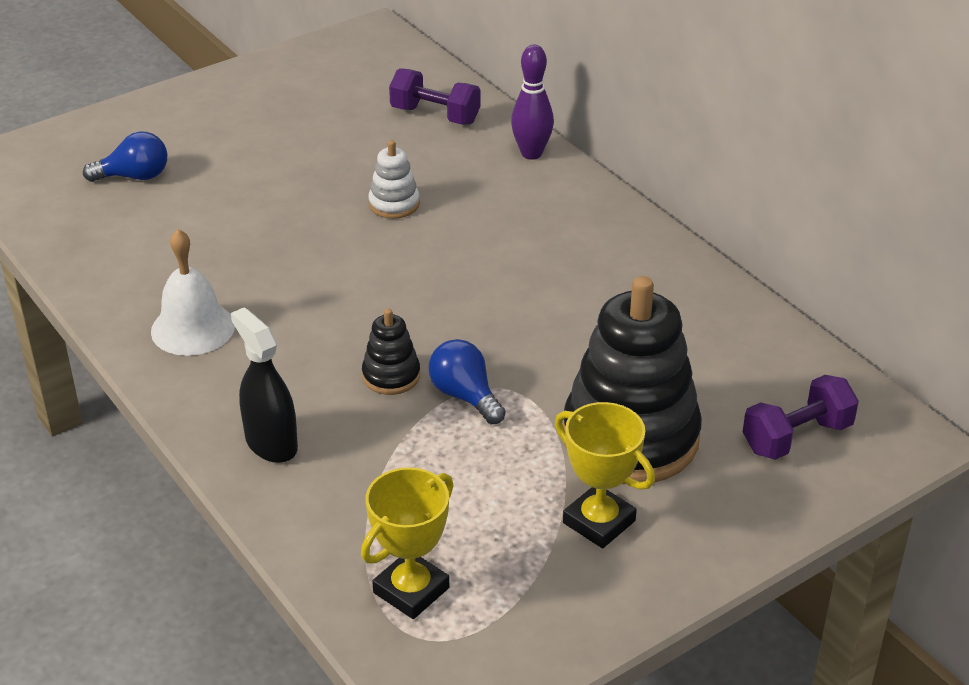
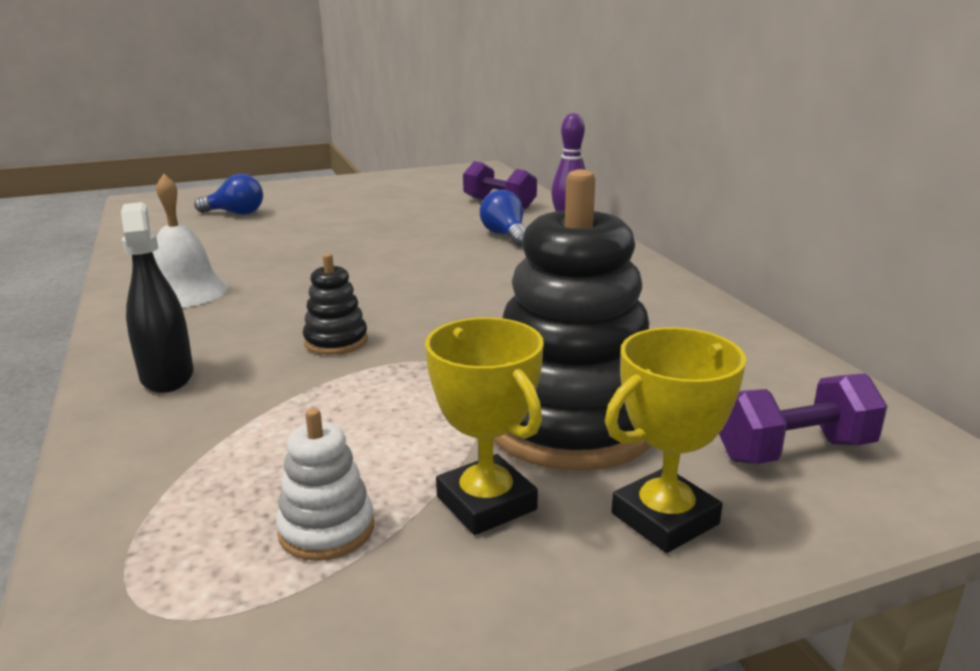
camera: 15 degrees right, 15 degrees down
yellow trophy [361,467,454,619] -> yellow trophy moved to [605,327,746,553]
white stacking toy [368,140,420,219] -> white stacking toy moved to [276,408,374,561]
blue light bulb [429,339,506,424] -> blue light bulb moved to [480,190,526,247]

